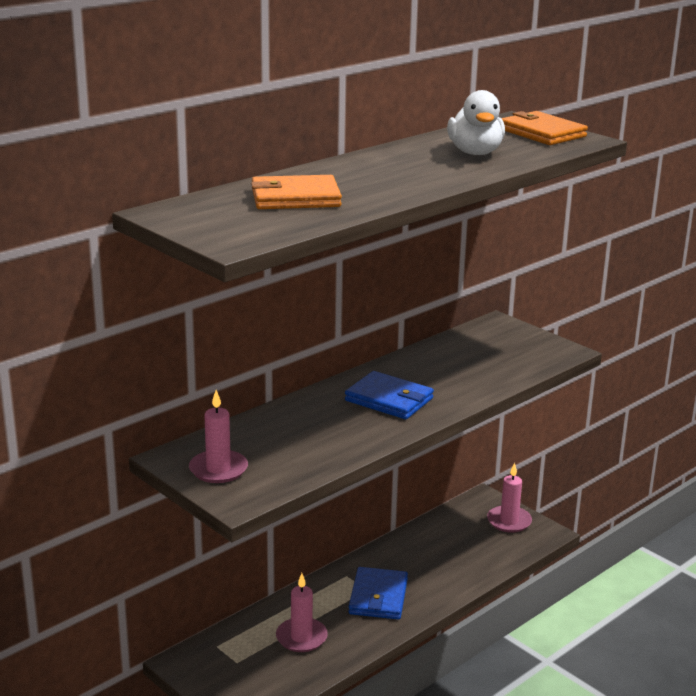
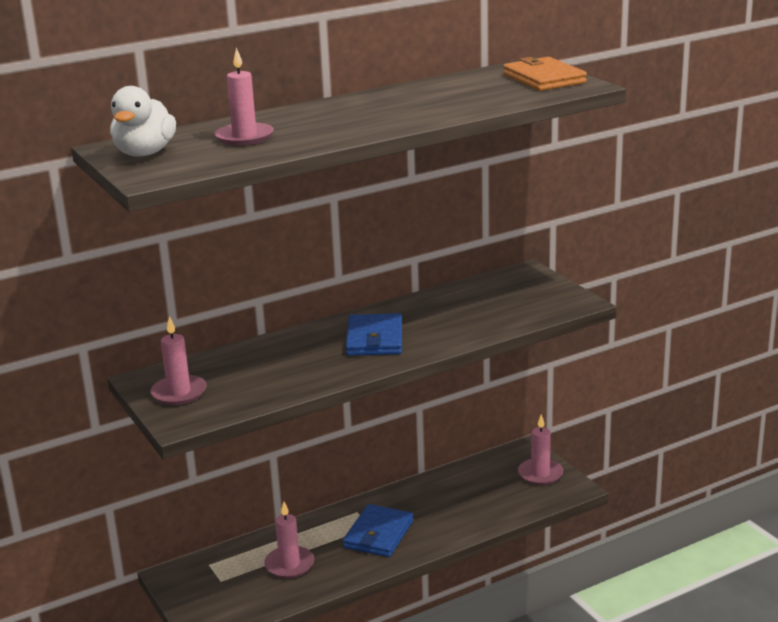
camera: 15 degrees right, 0 degrees up
orange wallet [251,175,342,209] -> pink candle [215,47,274,145]
blue wallet [345,371,434,419] -> blue wallet turned 45 degrees clockwise [346,313,402,356]
white duck [447,90,505,155] -> white duck moved to [110,86,176,157]

